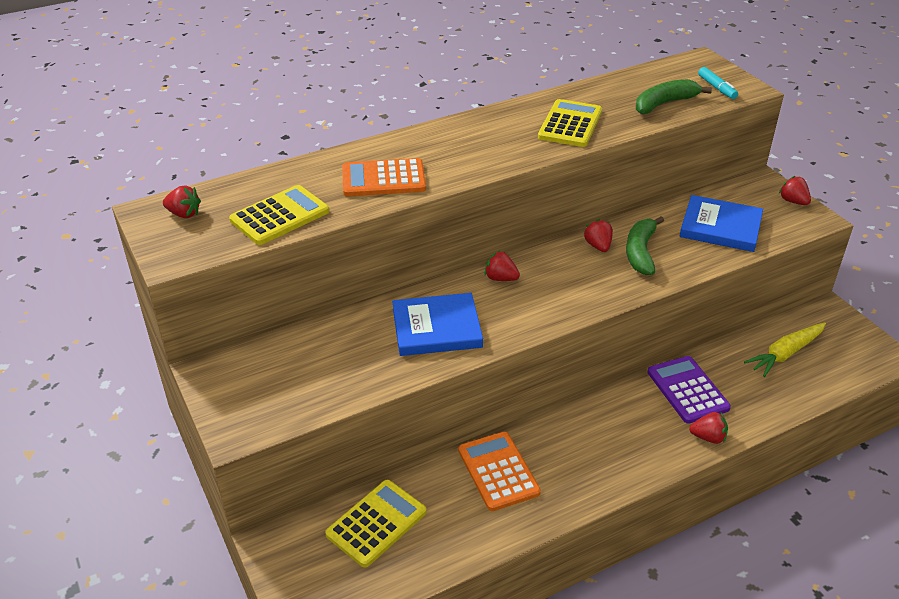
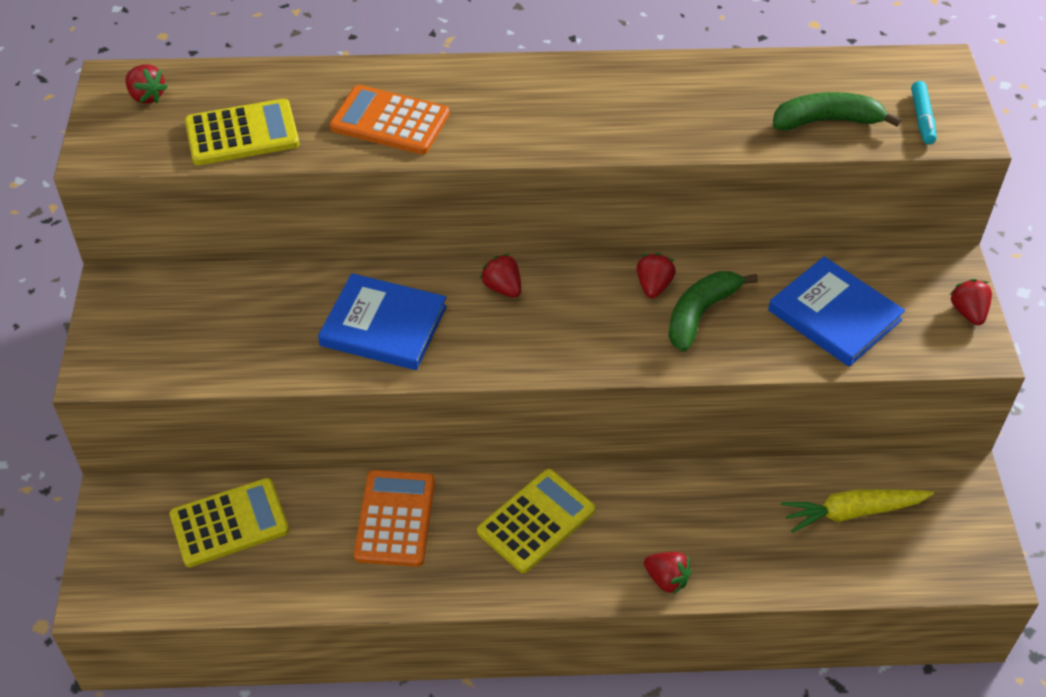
camera: 25 degrees right, 10 degrees up
yellow calculator [538,99,602,147] -> yellow calculator moved to [477,469,595,573]
purple calculator [647,356,731,424] -> none

